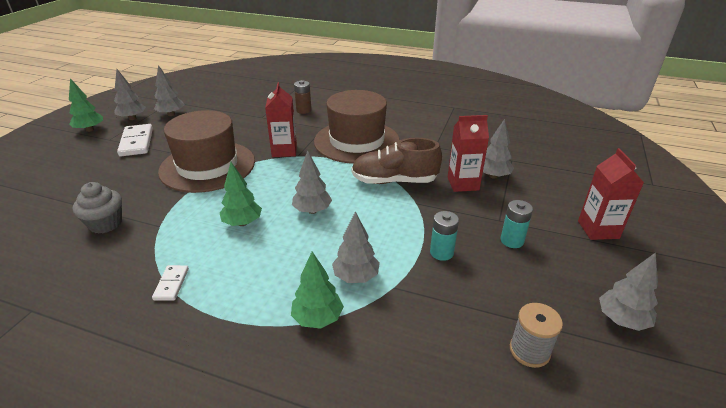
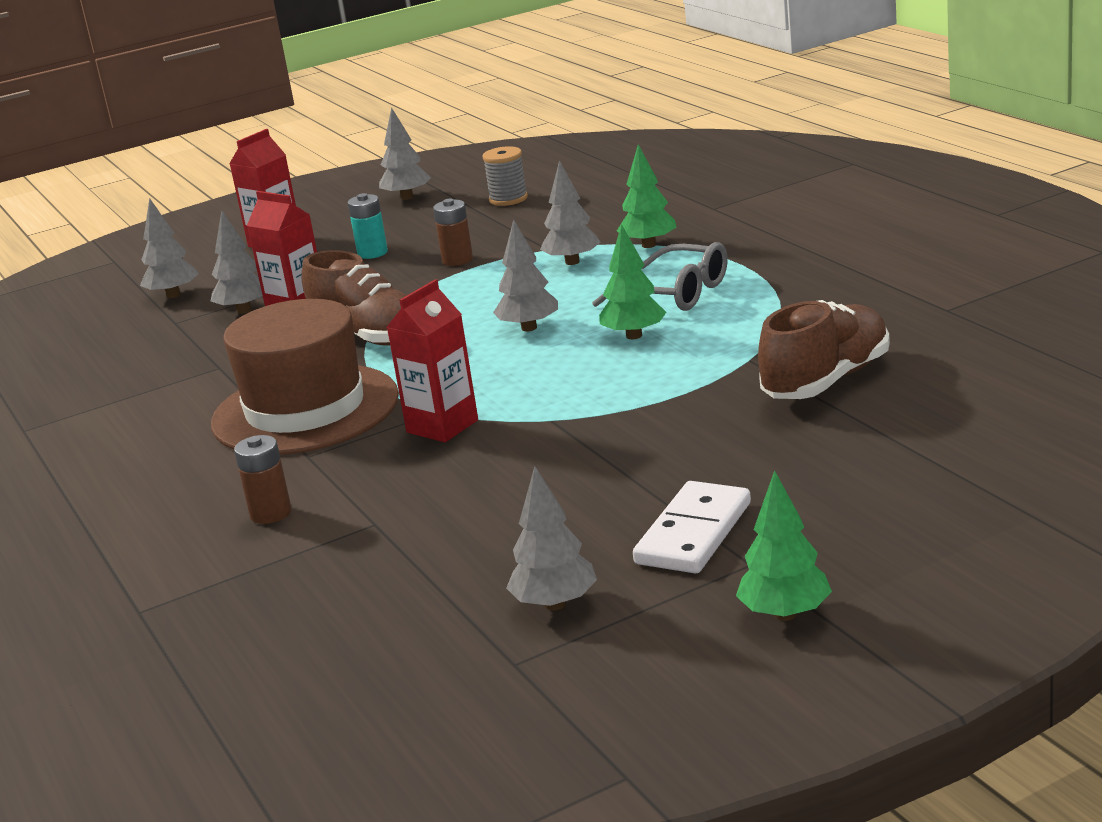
camera: 135 degrees left, 10 degrees down
grey cupcake [72,182,122,234] -> brown shoe [758,300,890,399]
grey tree [114,69,146,120] -> grey tree moved to [140,198,199,298]
white domino [152,265,189,301] -> none
brown hat [158,110,255,193] -> none
turquoise battery [430,211,459,261] -> brown battery [433,199,473,266]
none -> grey glasses [592,242,727,311]

